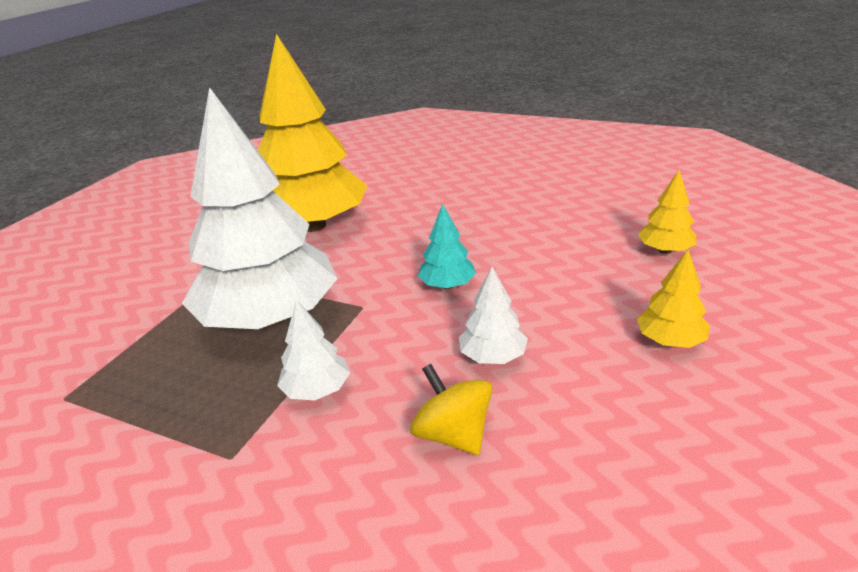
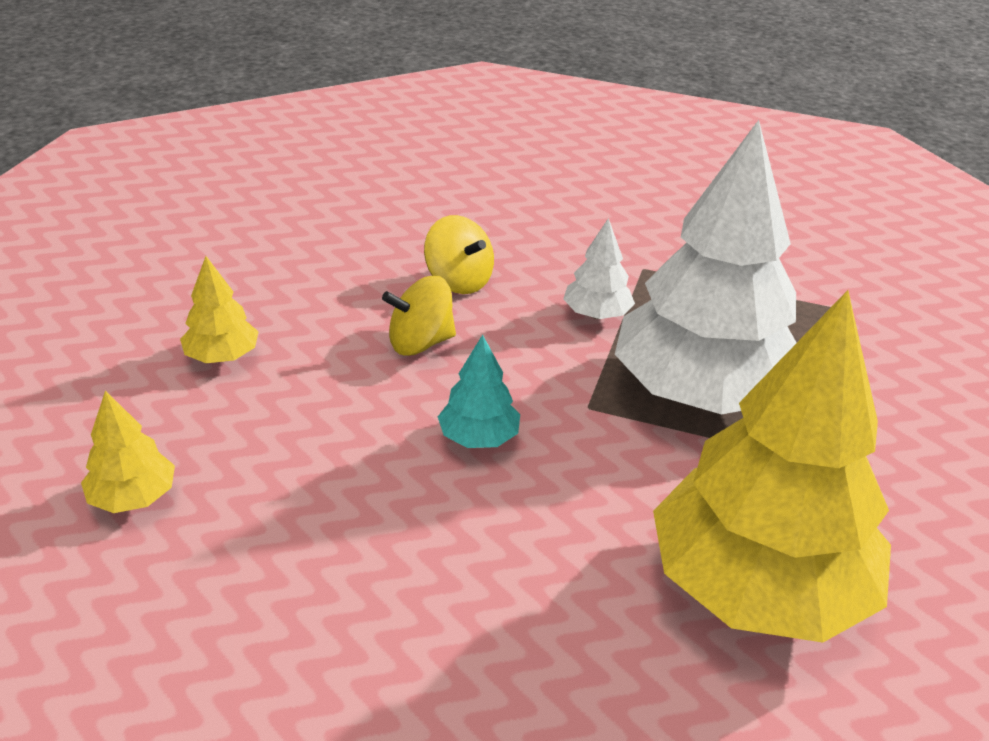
camera: 170 degrees right, 5 degrees up
white tree [459,267,528,364] -> yellow spinning top [382,276,456,356]

